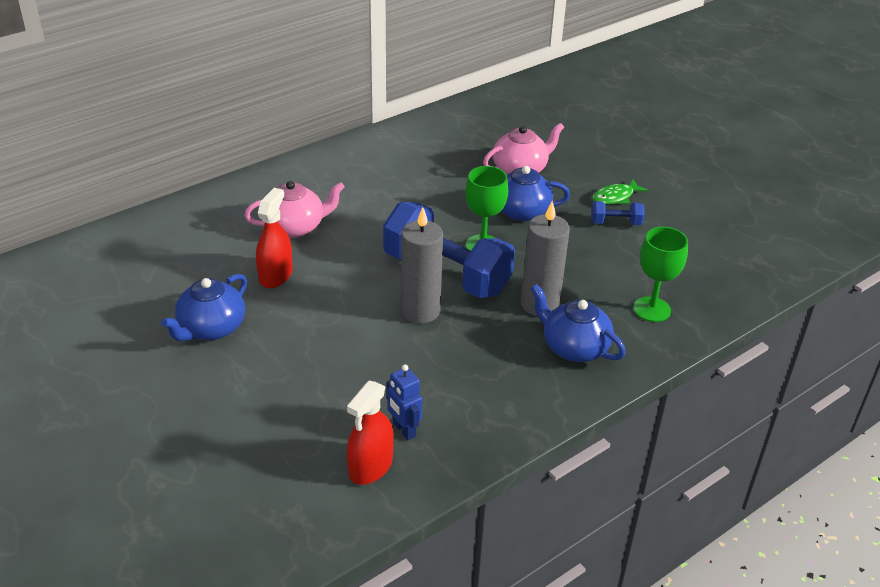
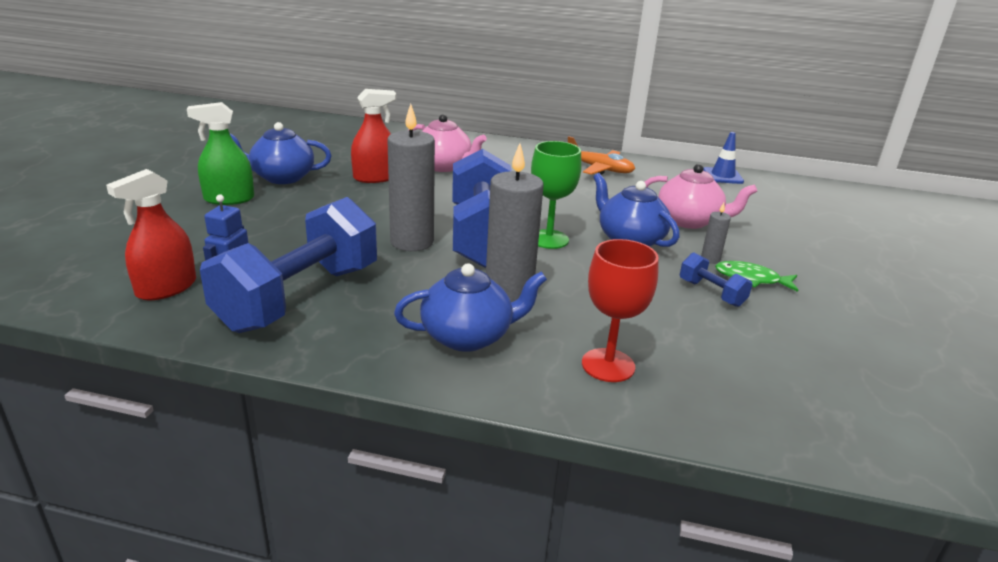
camera: 50 degrees right, 10 degrees down
red spray bottle [347,381,394,485] -> red spray bottle turned 45 degrees counterclockwise [106,169,196,300]
blue teapot [530,284,626,362] -> blue teapot turned 75 degrees clockwise [394,263,547,352]
green goblet [634,227,688,322] -> red goblet [582,239,659,382]
none -> green spray bottle [187,102,254,205]
none -> blue dumbbell [200,197,377,333]
none -> orange plane [568,136,635,175]
none -> grey candle [701,203,731,264]
none -> blue traffic cone [703,132,744,184]

